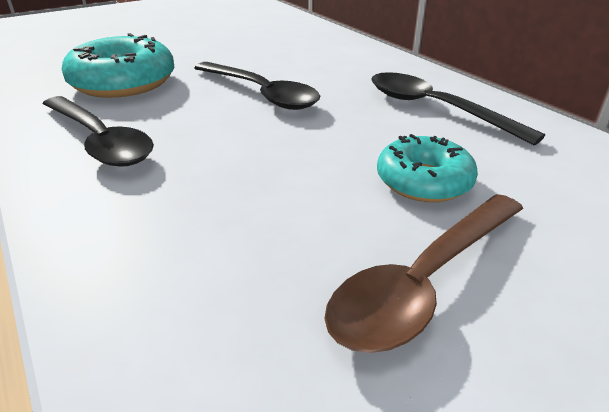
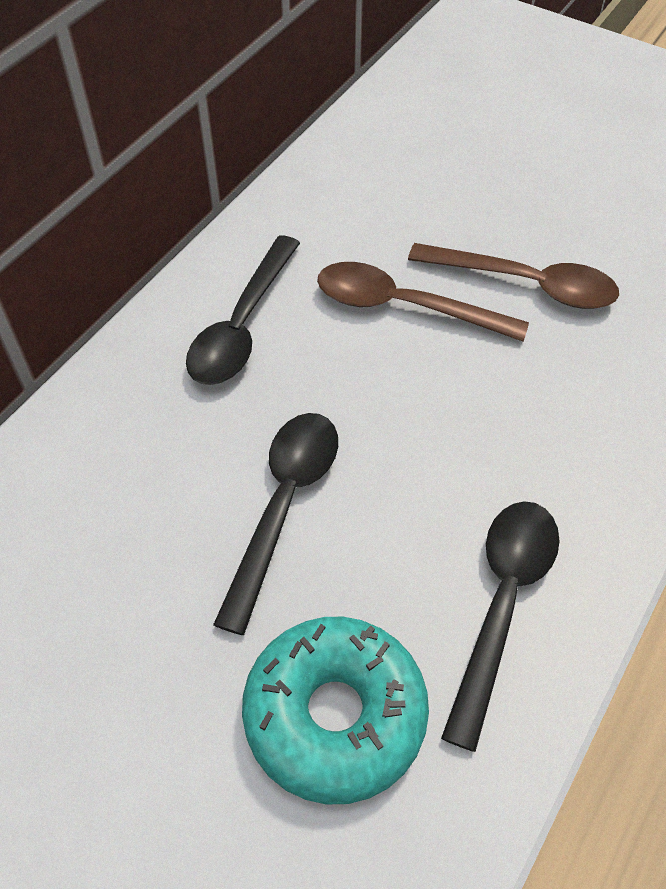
camera: 115 degrees left, 20 degrees up
turquoise donut [377,134,478,202] -> brown spoon [317,262,529,341]

